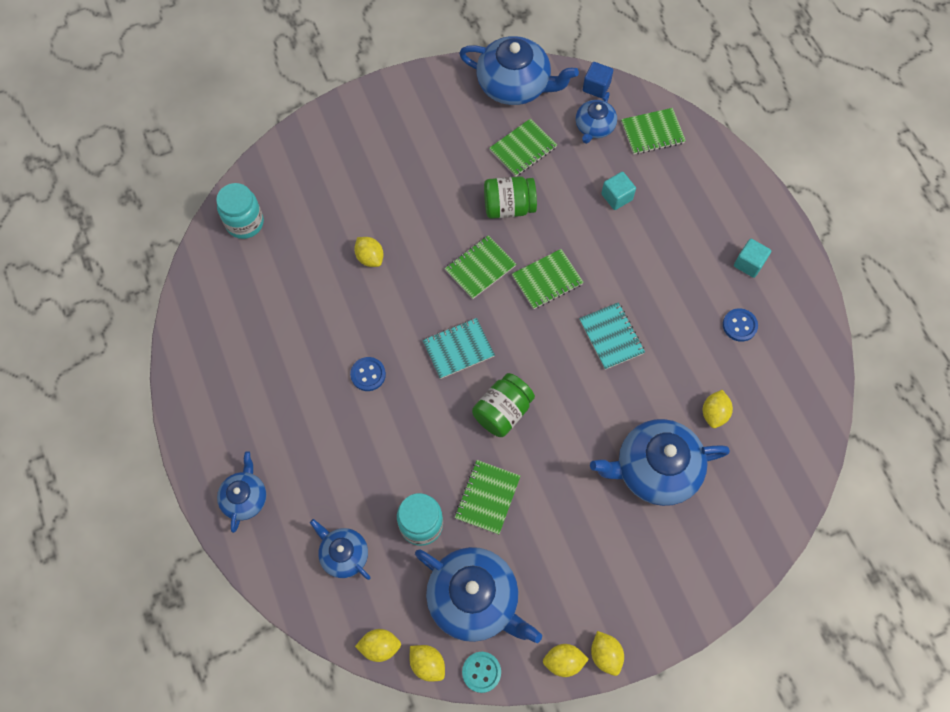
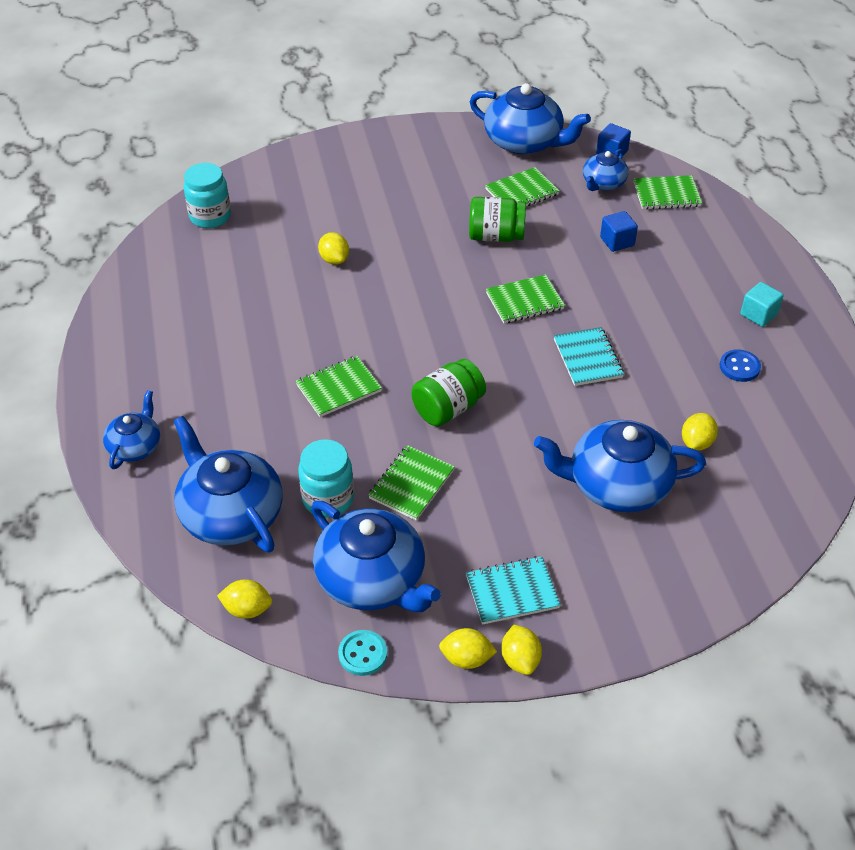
camera: 10 degrees right, 20 degrees down
blue teapot [310,519,371,580] -> blue teapot [174,416,282,553], size x1.81
blue button [350,357,386,391] -> none
yellow lemon [410,645,445,682] -> none
turquoise notebook [422,318,495,379] -> turquoise notebook moved to [466,556,561,625]
green notebook [445,235,516,299] -> green notebook moved to [296,356,382,417]
turquoise cube [601,172,636,210] -> blue cube [600,211,638,252]

